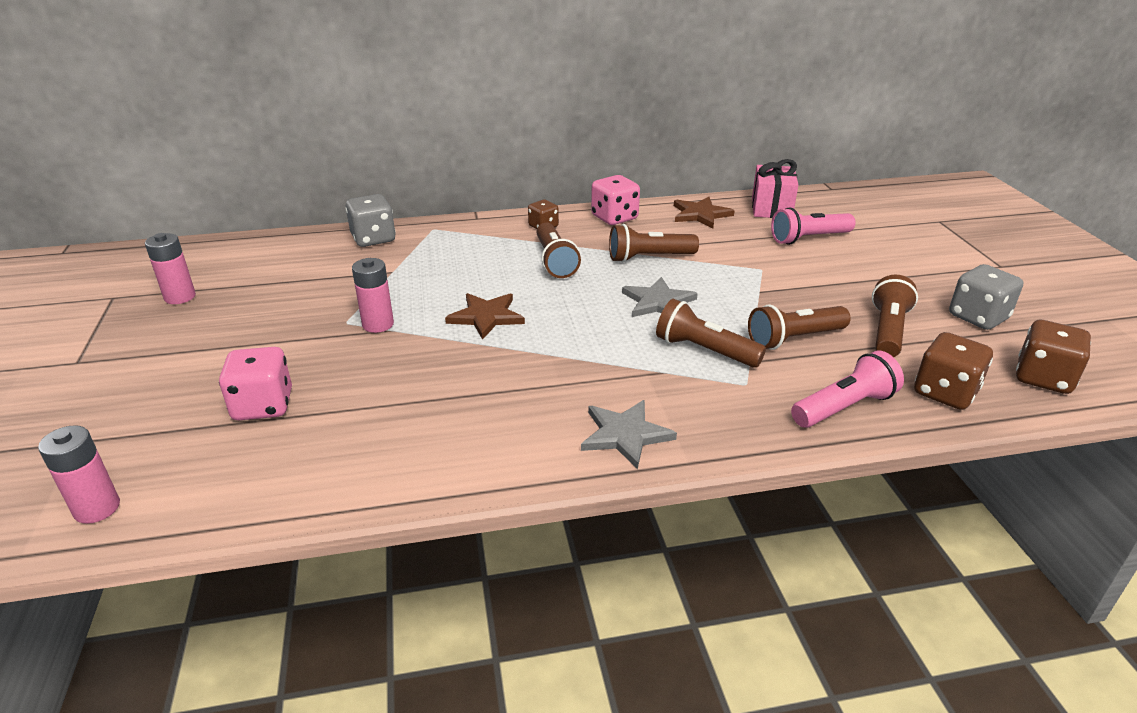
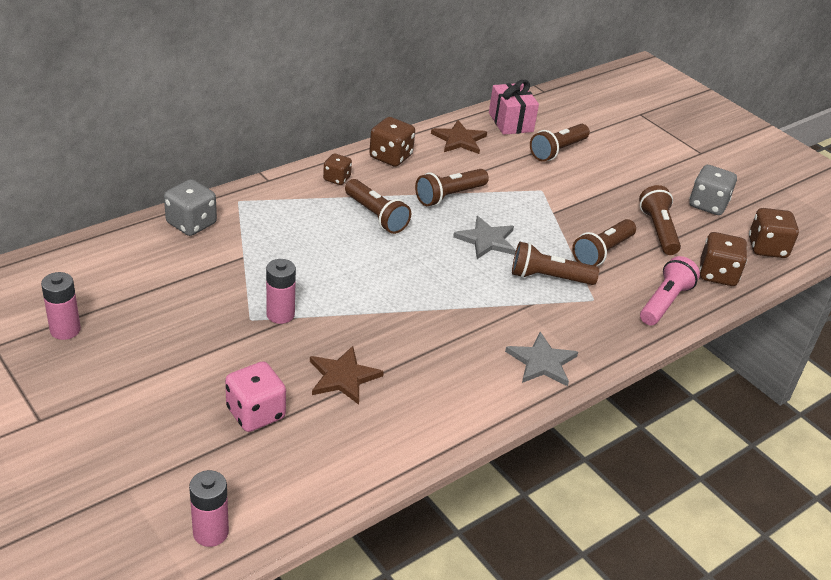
camera: 30 degrees left, 5 degrees up
brown star [445,293,525,340] -> brown star moved to [310,346,384,405]
pink dice [591,175,640,225] -> brown dice [369,117,415,167]
pink flashlight [771,207,856,245] -> brown flashlight [530,124,590,162]

